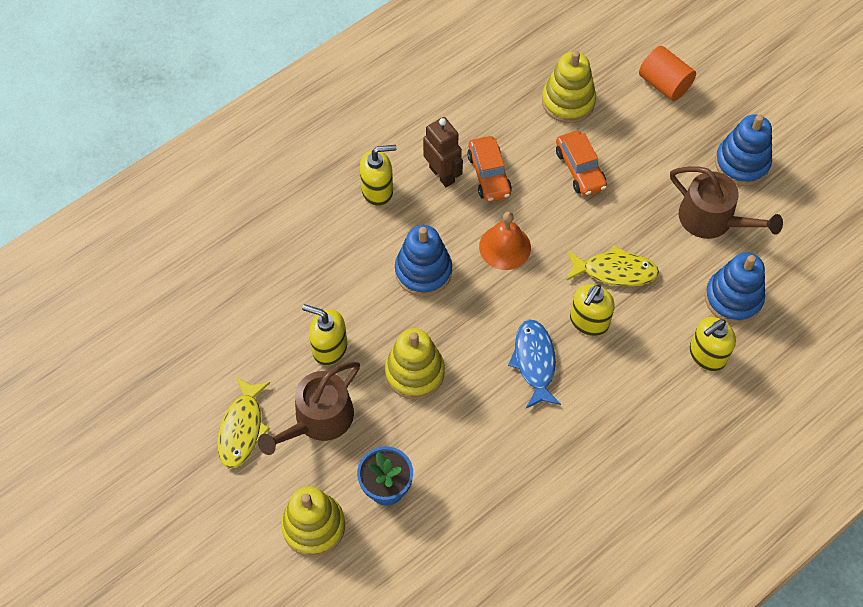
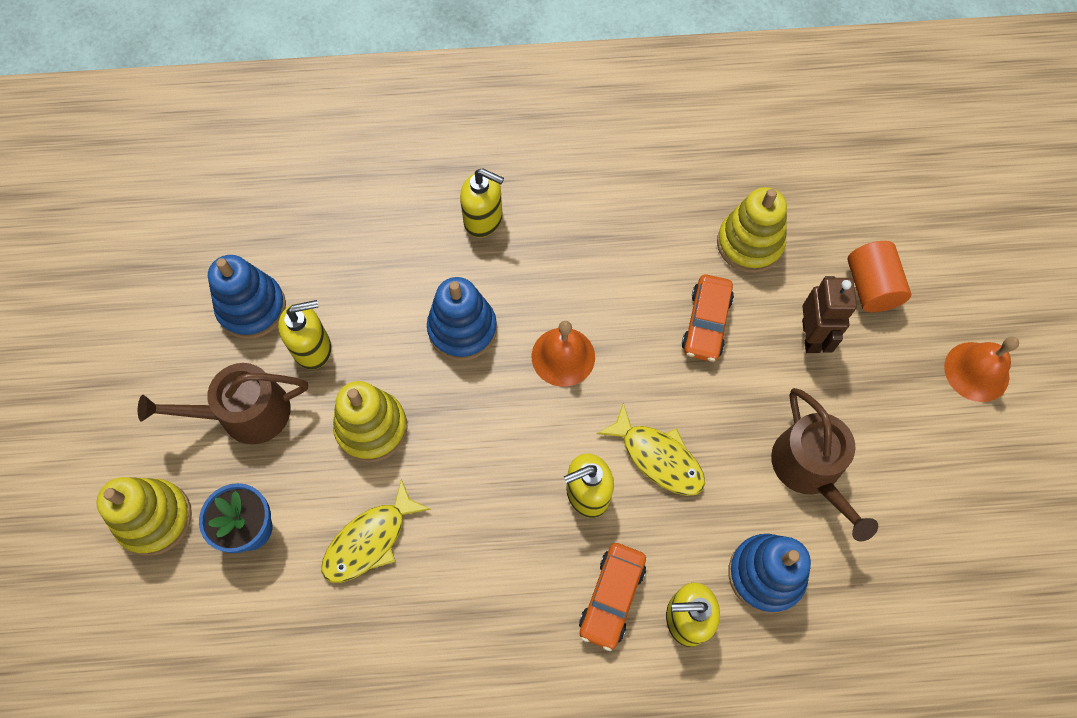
camera: 35 degrees right, 5 degrees up
yellow fish [217,377,270,469] -> yellow fish moved to [321,479,431,583]
yellow soap dispenser [302,304,347,366] -> yellow soap dispenser turned 105 degrees clockwise [278,300,331,370]
brown robot [423,117,463,187] -> brown robot moved to [802,276,857,353]
orange car [467,136,512,202] -> orange car moved to [579,543,646,651]
blue fish [508,319,561,408] -> none
blue stacking toy [715,115,772,186] -> blue stacking toy moved to [208,255,286,339]
none -> orange bell [944,337,1019,402]

